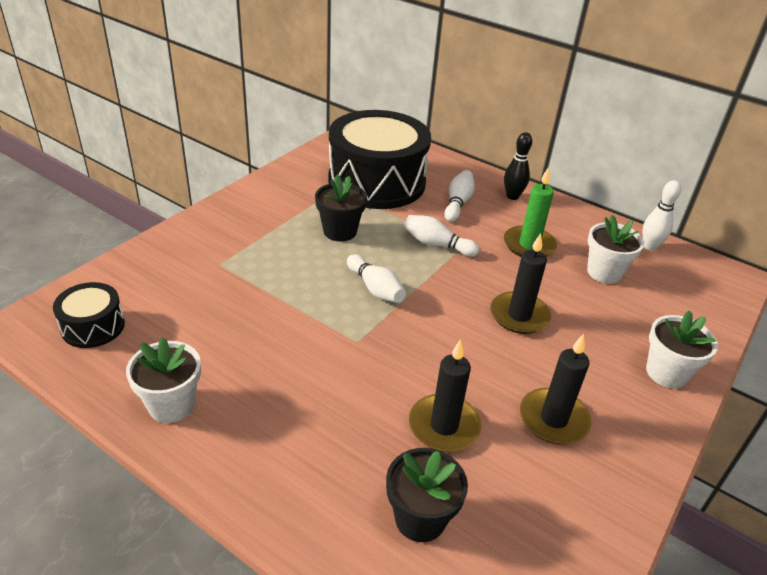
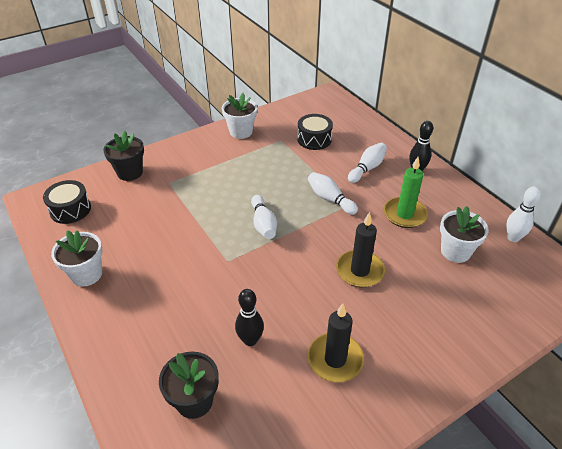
camera: 25 degrees right, 5 degrees up
black flower pot [315,174,367,241] -> black flower pot moved to [103,131,144,181]
black drum [328,110,431,209] -> black drum [297,114,333,150], size x0.45
black candle [409,339,482,452] -> black bowling pin [235,289,264,346]
white flower pot [646,310,718,388] -> white flower pot moved to [222,93,257,139]

